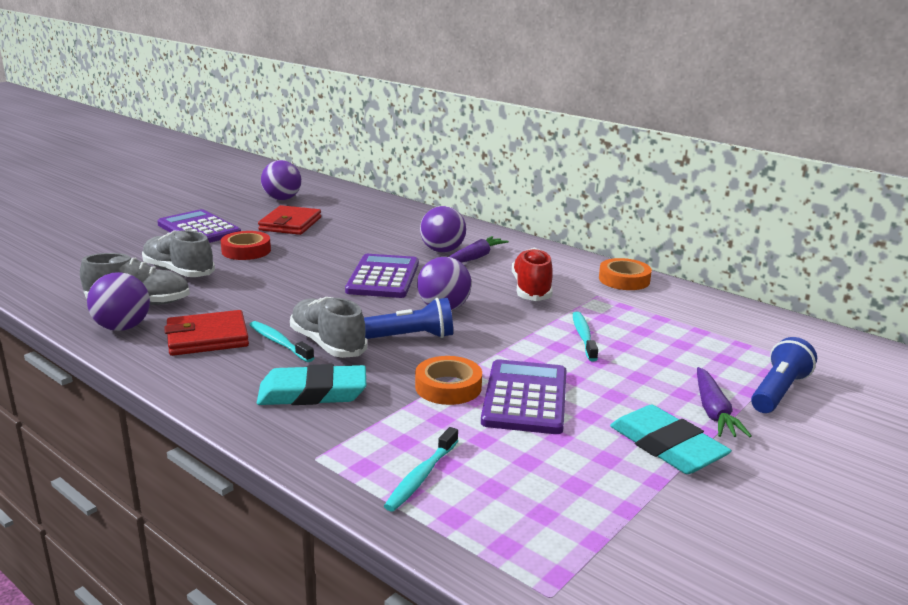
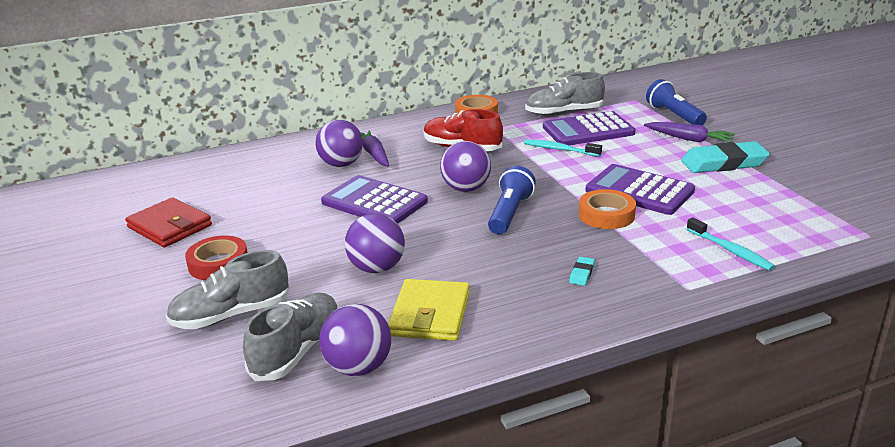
camera: 60 degrees left, 5 degrees up
purple calculator [157,209,241,243] -> purple calculator moved to [543,111,636,145]
red wallet [164,310,249,356] -> yellow wallet [388,279,470,341]
turquoise toothbrush [249,321,314,362] -> none
turquoise eraser [257,364,366,405] -> turquoise eraser [569,257,595,286], size x0.42
purple ball [261,160,301,200] -> purple ball moved to [345,213,405,273]
grey shoe [290,297,367,358] -> grey shoe moved to [525,72,605,116]

